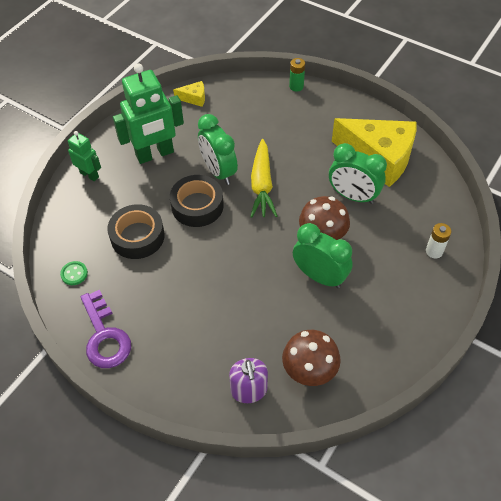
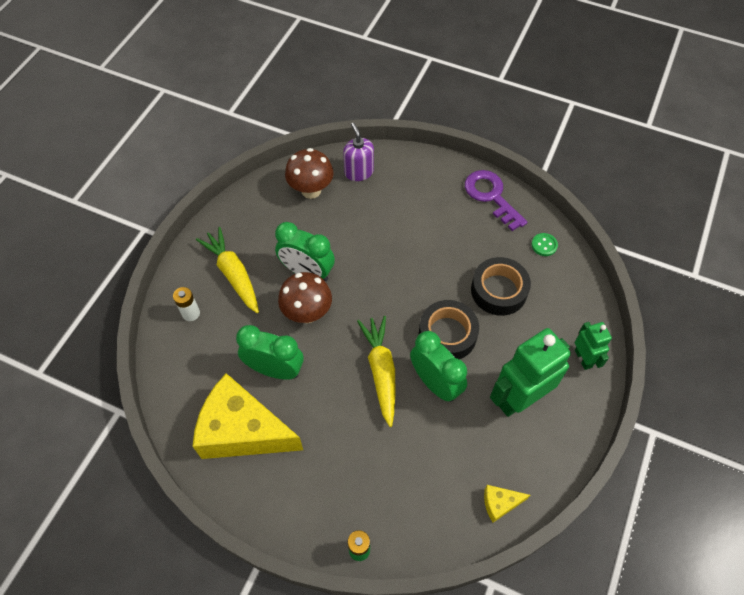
camera: 170 degrees right, 5 degrees up
green robot [68,131,101,181] -> green robot turned 135 degrees counterclockwise [575,322,612,370]
none -> yellow carrot [196,227,259,313]

